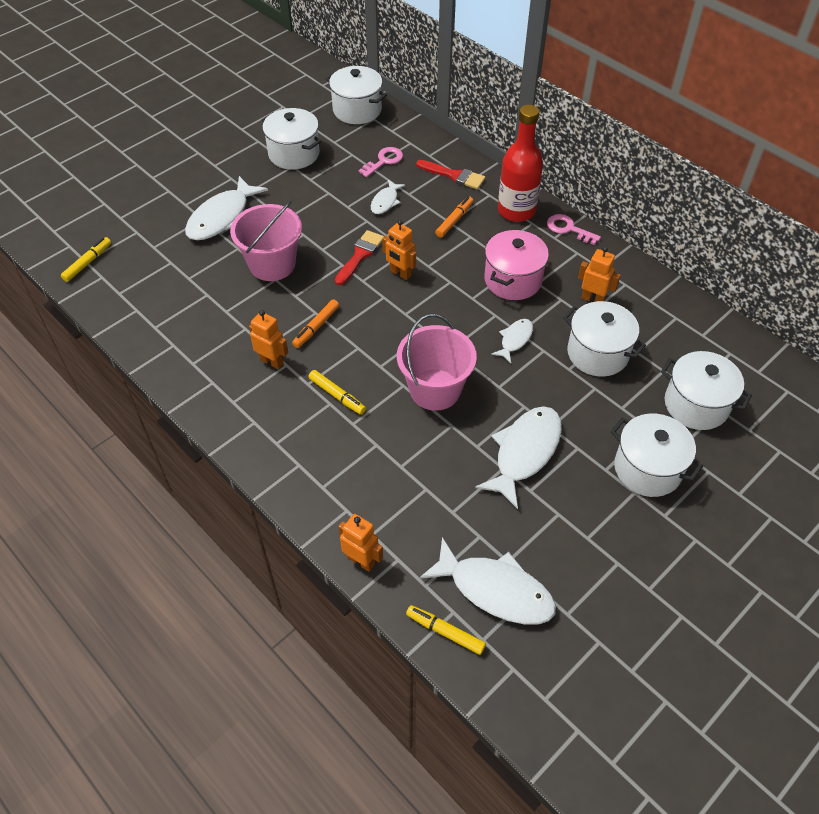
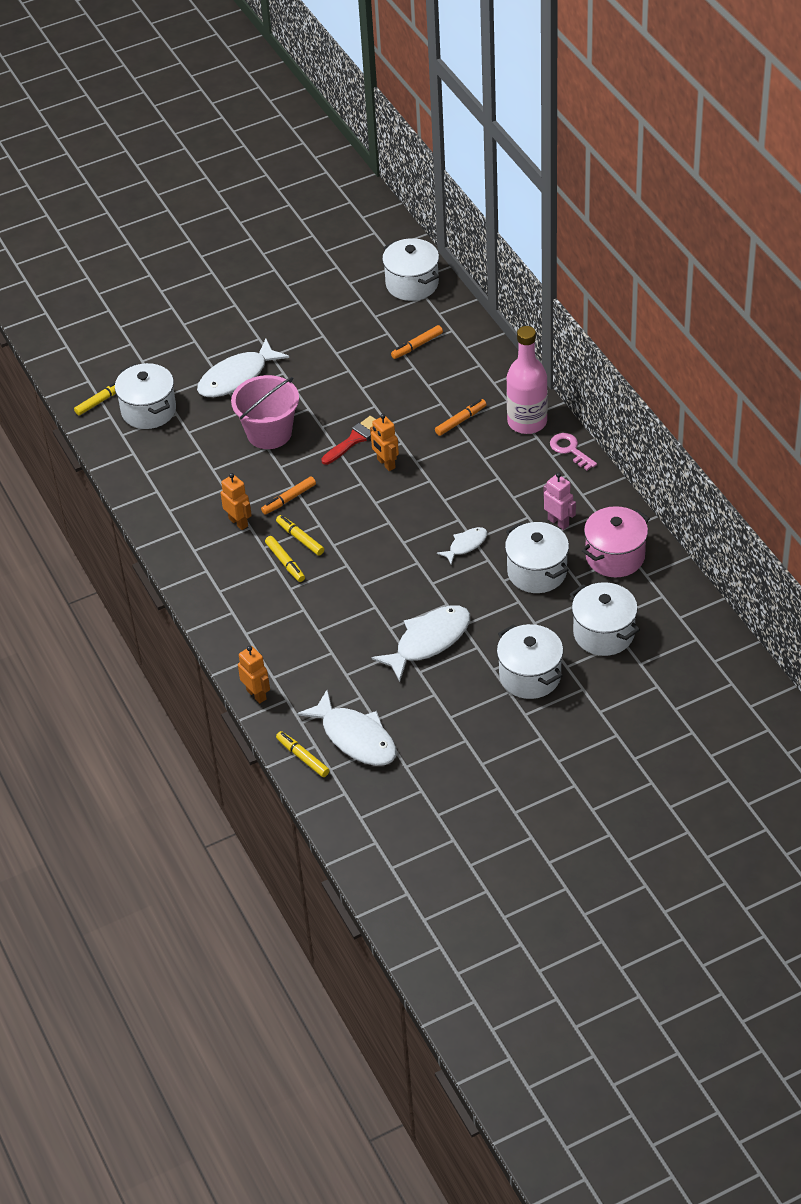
camera: 20 degrees right, 5 degrees down
white pot [261,108,321,170] -> white pot moved to [115,363,176,429]
pink key [359,147,403,177] -> orange marker [391,325,443,359]
white fish [371,180,405,214] -> none
pink bucket [397,314,477,410] -> none
red brush [416,160,485,189] -> none
pink pot [484,230,549,300] -> pink pot moved to [582,506,650,577]
red bottle [498,105,543,222] -> pink bottle [506,326,548,434]
orange robot [578,246,621,302] -> pink robot [544,473,576,530]
none -> yellow marker [276,515,324,556]

